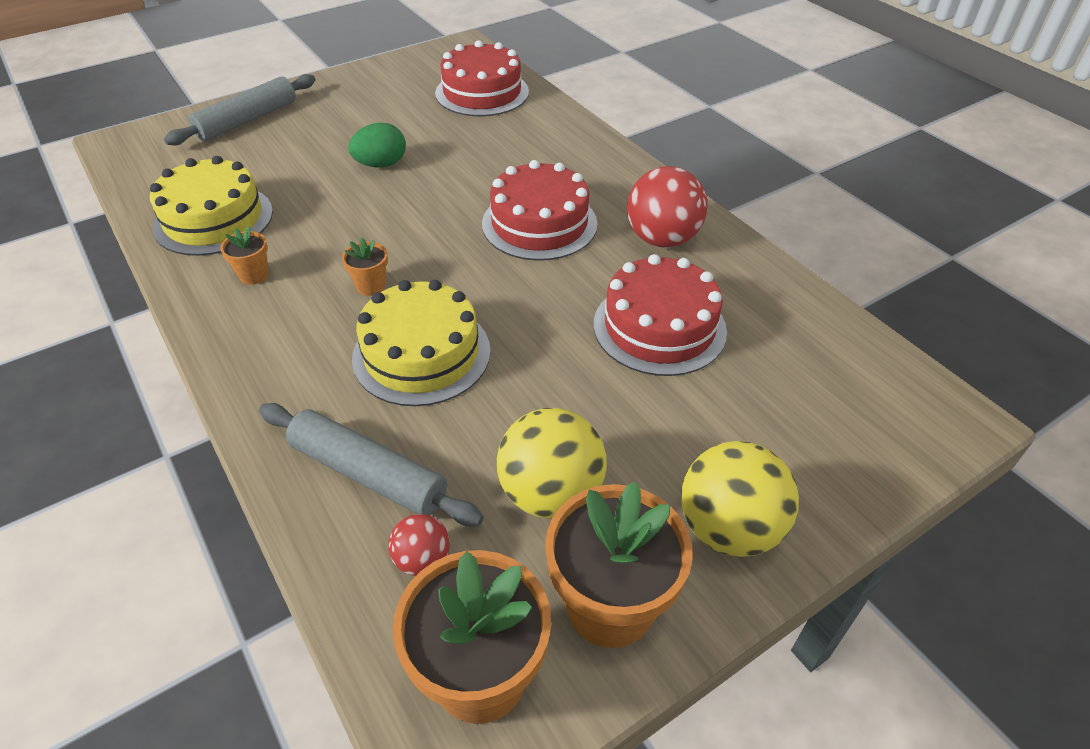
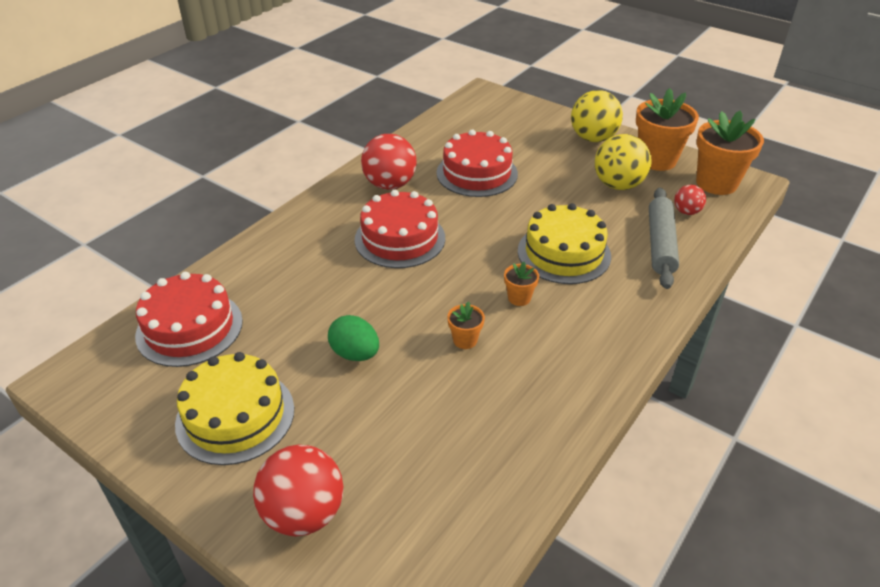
camera: 110 degrees left, 5 degrees down
yellow cake [150,156,273,256] -> yellow cake moved to [175,352,294,465]
grey rolling pin [164,74,316,145] -> red ball [253,445,343,536]
orange flower pot [220,226,269,285] -> orange flower pot moved to [447,301,485,349]

